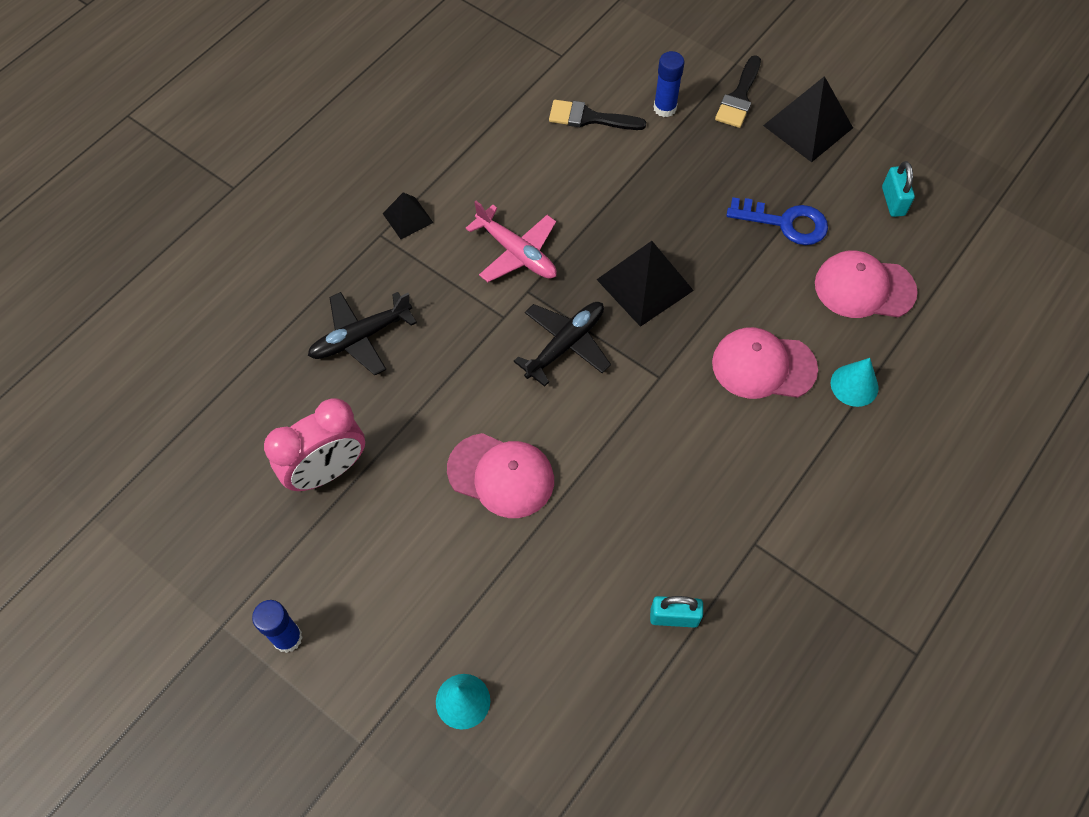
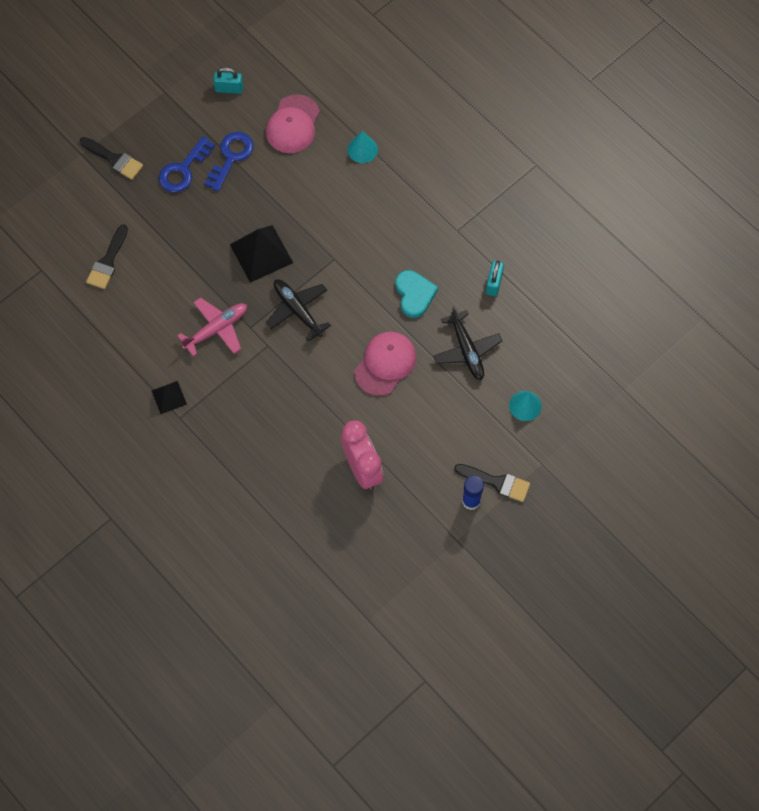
camera: 80 degrees left, 5 degrees up
black plane [308,292,417,375] -> black plane moved to [433,306,502,380]
blue glue stick [654,51,684,117] -> none
pink cap [712,327,818,399] -> none
black pyramid [763,76,853,162] -> none
none -> blue key [159,136,215,192]
none -> turquoise heart [396,270,438,318]
none -> black brush [454,464,530,502]

